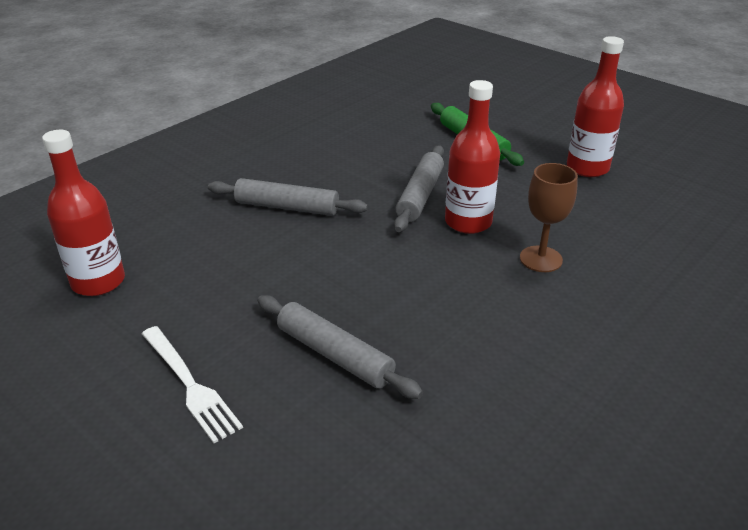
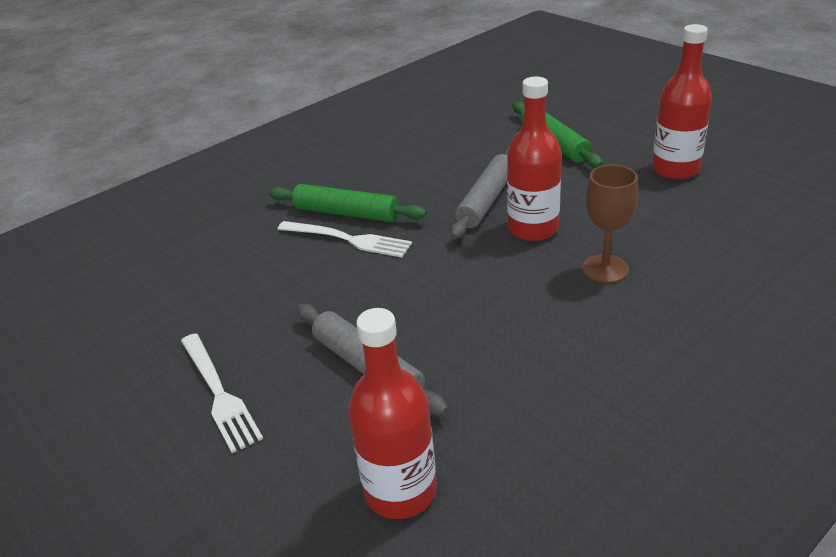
camera: 10 degrees right, 0 degrees up
red bottle [42,130,125,296] -> red bottle moved to [348,308,437,519]
grey rolling pin [208,178,368,216] -> green rolling pin [268,184,427,222]
none -> white fork [277,221,412,258]

